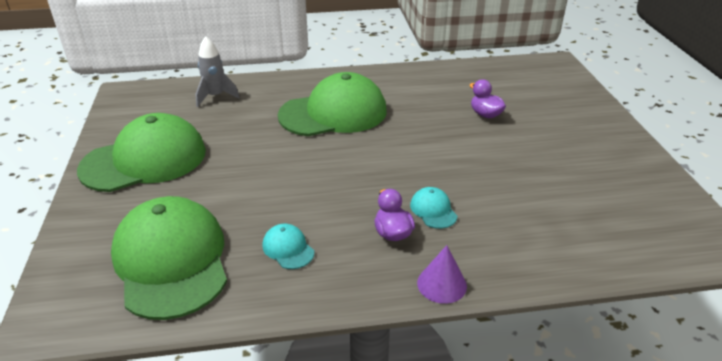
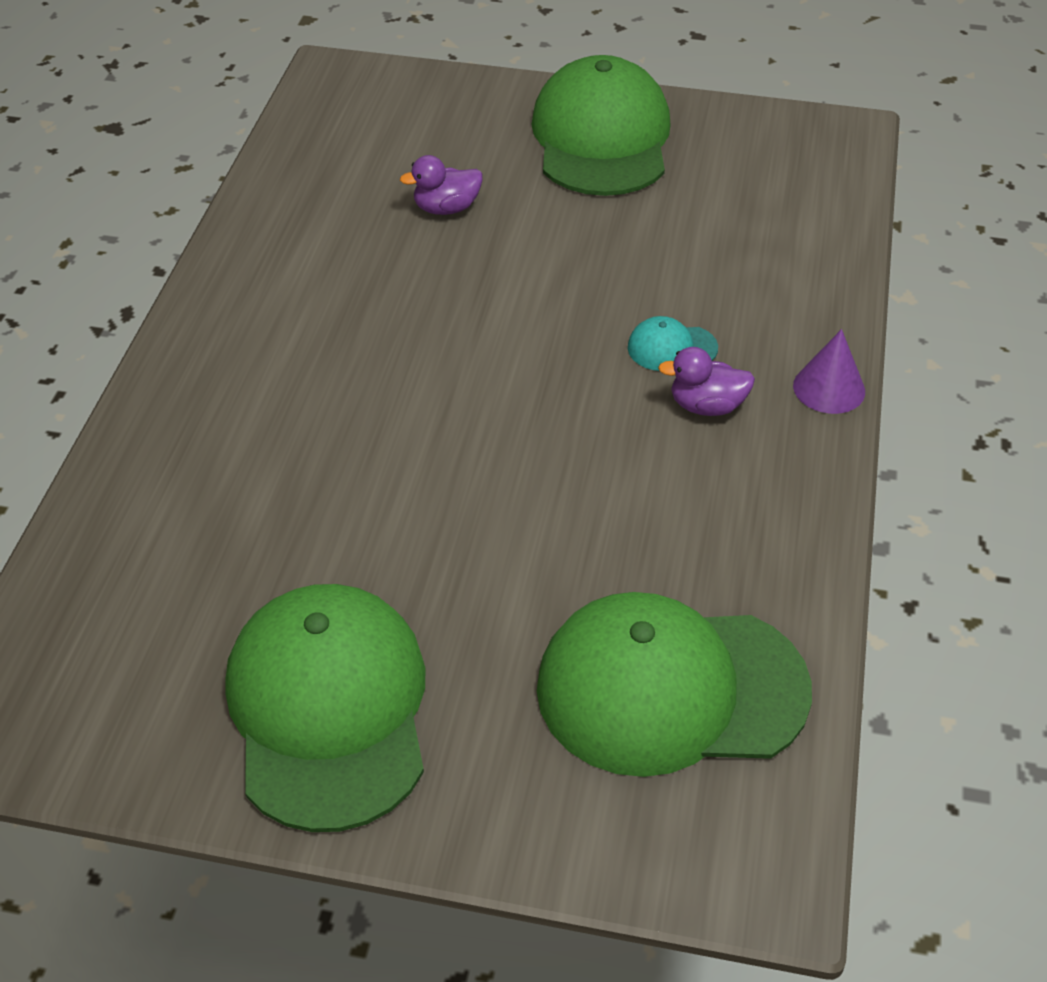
camera: 70 degrees left, 10 degrees up
grey rocket [195,36,240,107] -> none
turquoise cap [262,224,314,269] -> none
green cap [278,72,387,136] -> green cap moved to [531,55,671,196]

